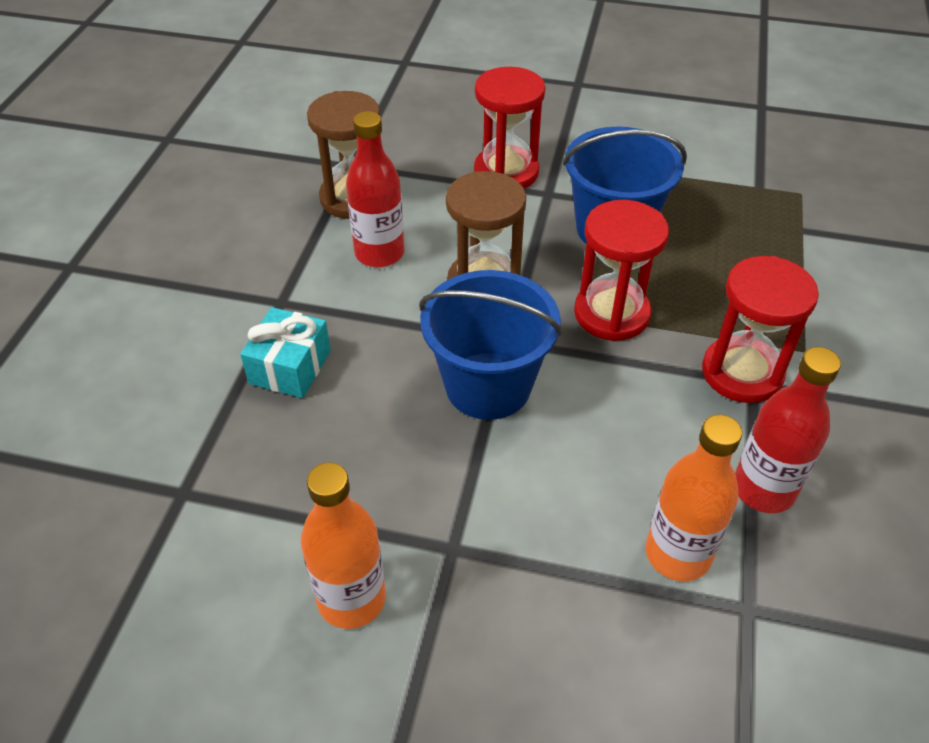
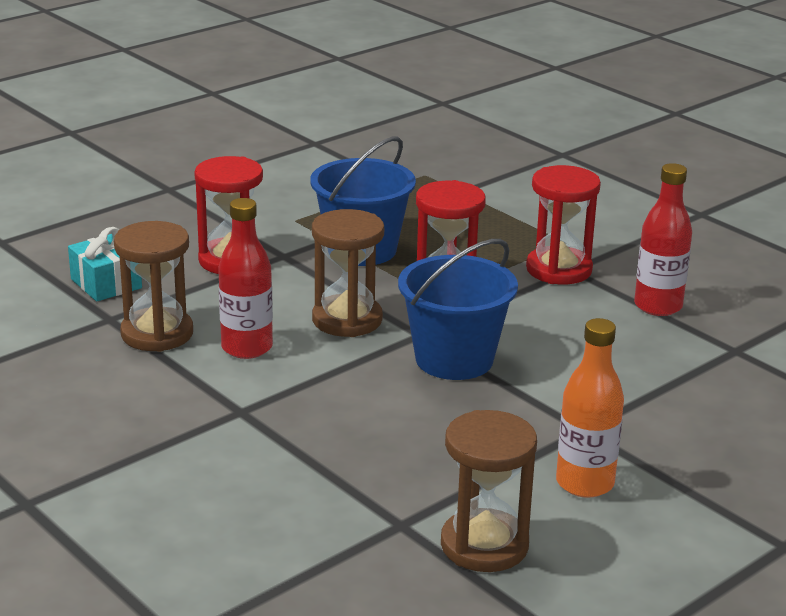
camera: 55 degrees left, 20 degrees down
turquoise gift [240,307,331,398] -> turquoise gift moved to [68,227,142,301]
orange bottle [646,414,742,581] -> none
none -> brown hourglass [441,410,537,572]

